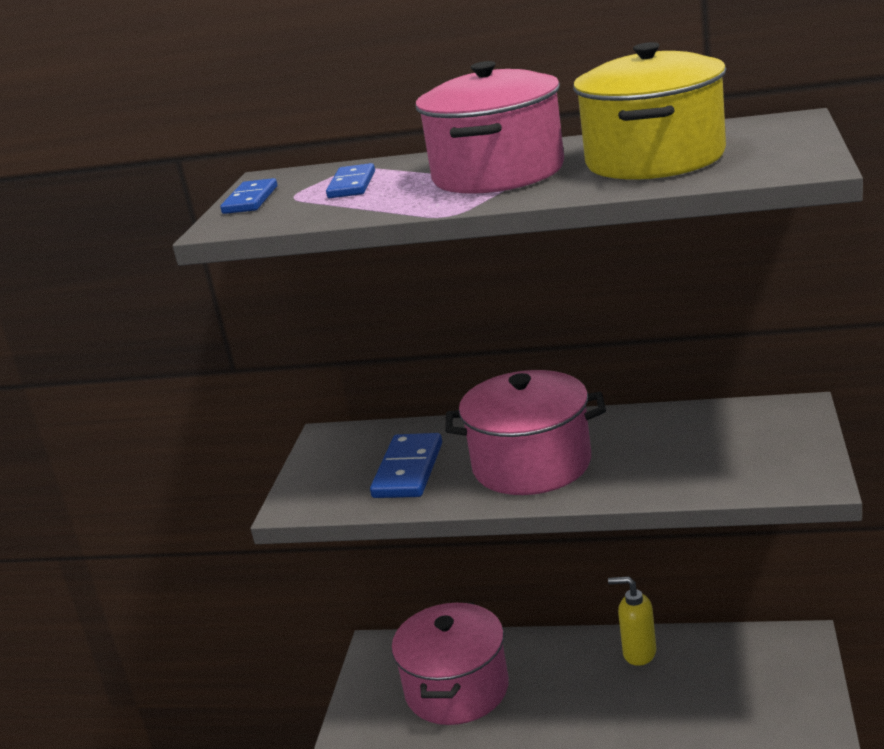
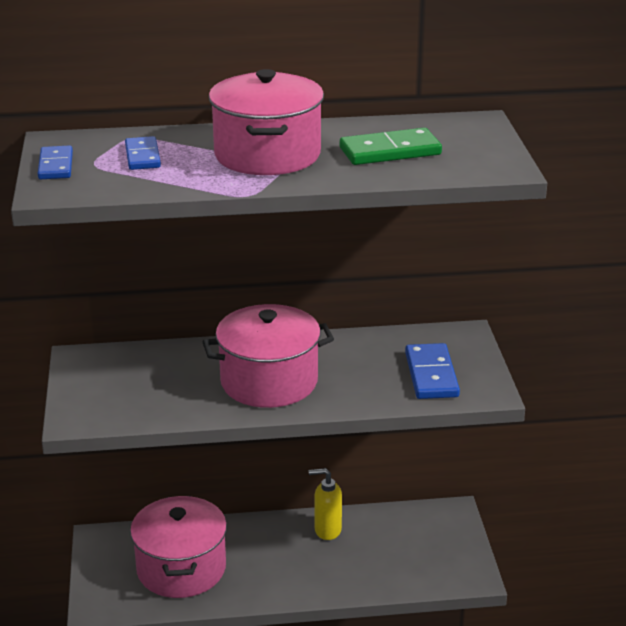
camera: 20 degrees left, 5 degrees up
blue domino [370,433,442,498] -> blue domino moved to [405,343,460,399]
yellow pot [573,42,726,180] -> green domino [340,128,442,165]

